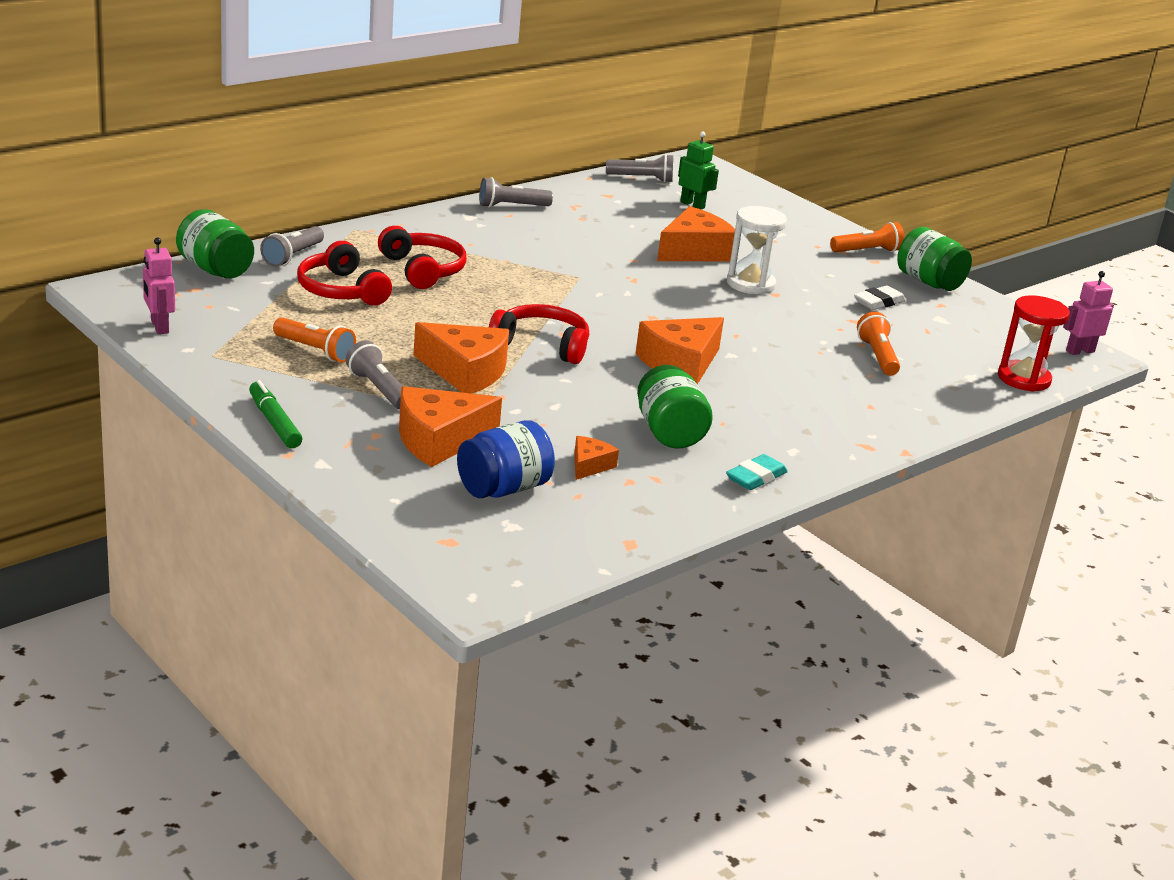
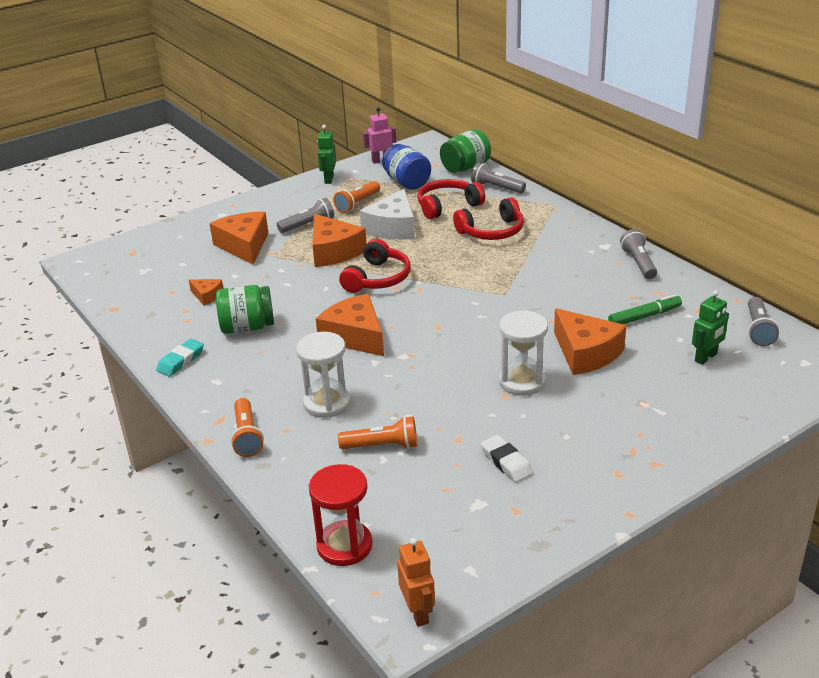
camera: 100 degrees right, 5 degrees up
green marker [249,380,302,448] -> green marker moved to [608,294,682,324]
orange cheese [413,322,509,394] -> orange cheese turned 60 degrees counterclockwise [312,214,367,267]
blue jar [457,420,555,498] -> blue jar moved to [382,144,431,190]
turquoise eraser [726,454,788,490] -> turquoise eraser turned 75 degrees clockwise [156,339,204,377]
orange flashlight [830,222,904,252] -> orange flashlight moved to [231,398,264,457]
green jar [897,227,972,291] -> none
pink robot [1063,271,1114,355] -> orange robot [397,538,435,627]
none -> white hourglass [296,332,351,418]
none -> green robot [317,125,336,184]
none -> white cheese [360,189,415,239]

